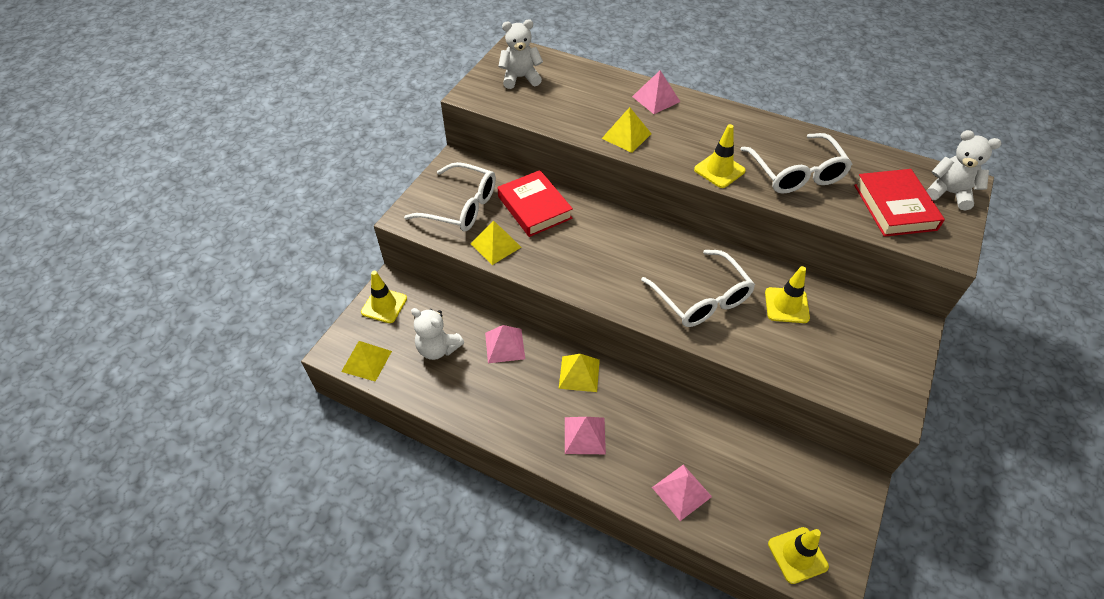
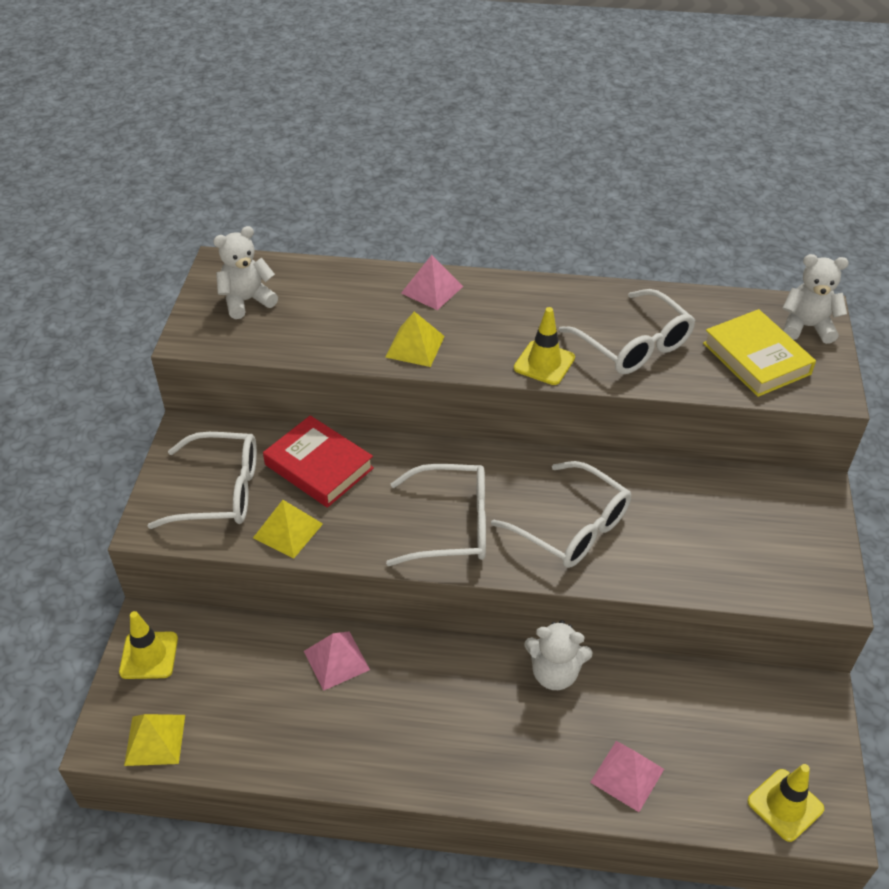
camera: 20 degrees left, 5 degrees down
white teddy bear [411,308,464,360] -> white teddy bear moved to [524,620,593,690]
yellow pyramid [559,354,600,392] -> none
pink pyramid [565,417,606,454] -> none
yellow traffic cone [765,266,810,323] -> none
red book [854,169,945,237] -> yellow book [703,309,816,397]
none -> white glasses [386,464,486,566]

